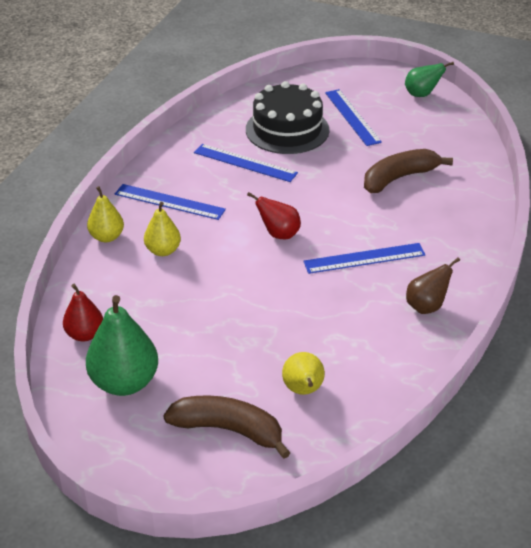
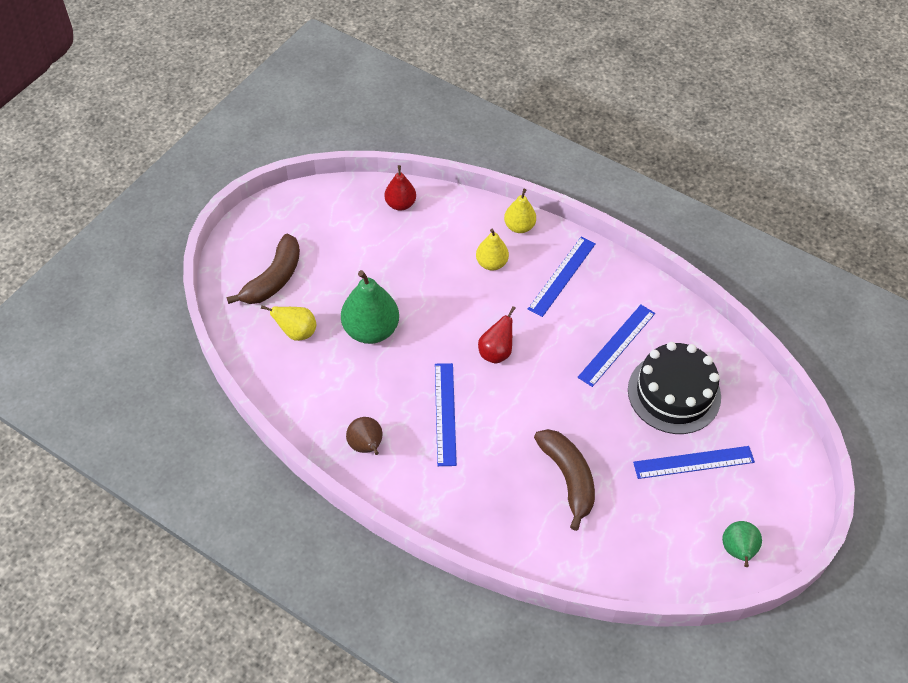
camera: 100 degrees right, 15 degrees up
green pear [86,295,158,396] -> green pear moved to [341,270,399,344]

